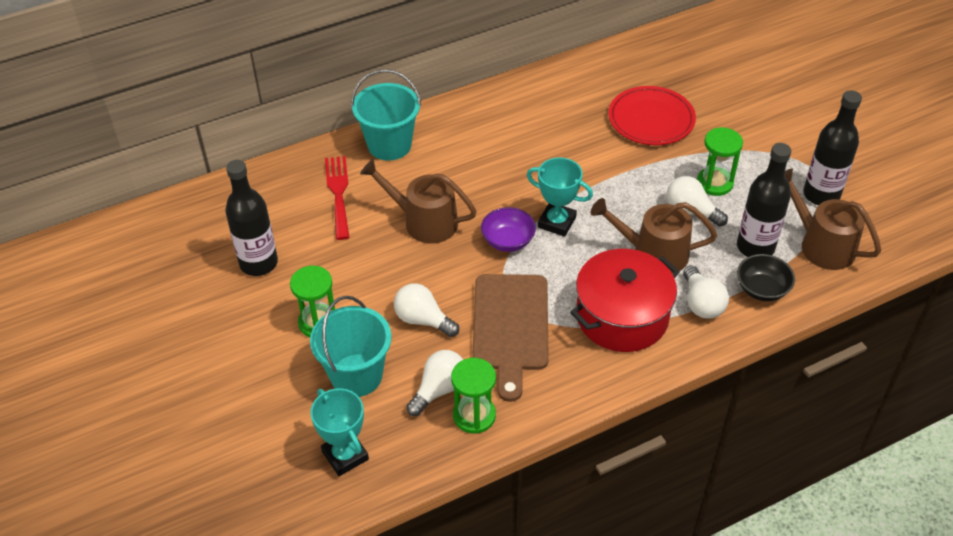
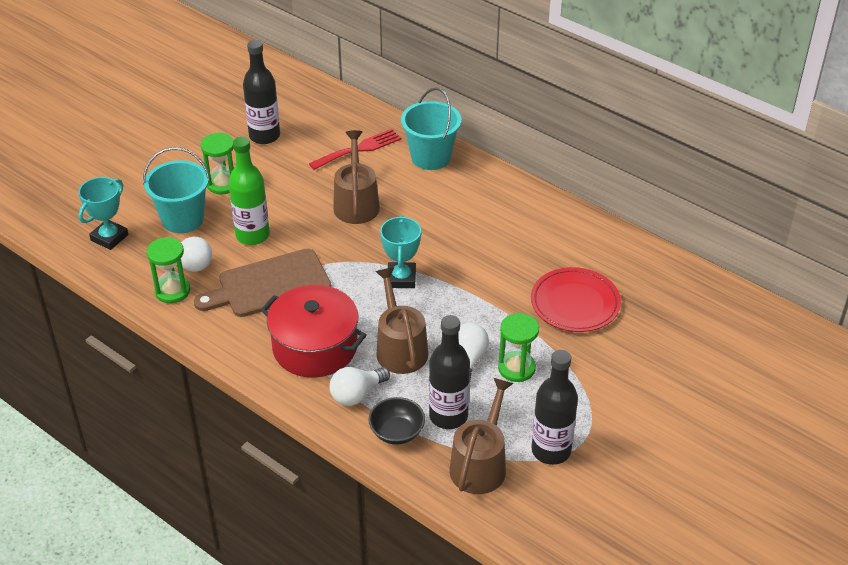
camera: 65 degrees right, 5 degrees down
white light bulb [394,283,459,337] -> green bottle [229,137,270,245]
purple bowl [481,207,536,252] -> none

